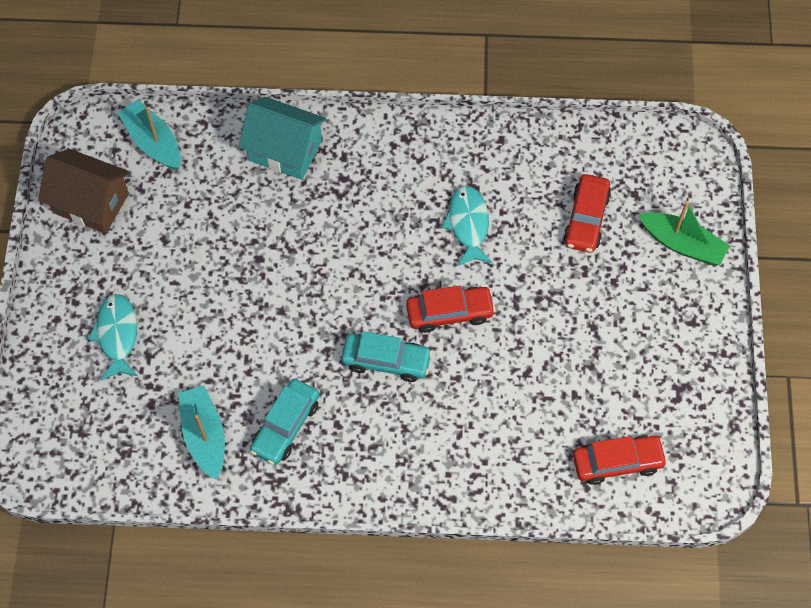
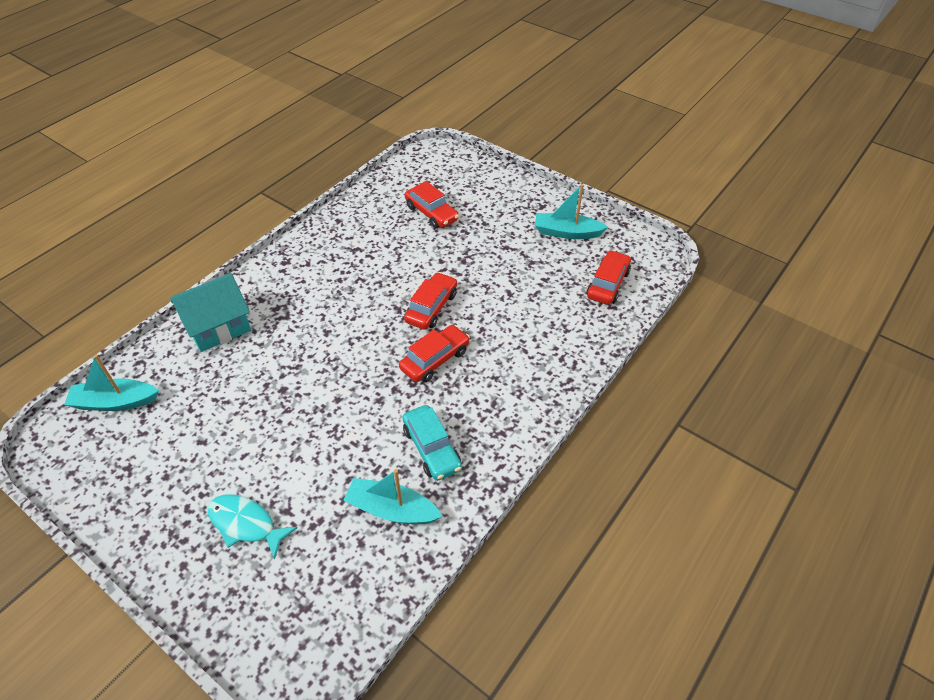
camera: 55 degrees left, 15 degrees down
brown house [38,149,130,233] -> none
turquoise car [341,331,432,382] -> red car [399,325,470,382]
turquoise fish [442,186,493,266] -> none
green boat [638,201,730,265] -> none
none -> turquoise boat [535,184,608,239]

